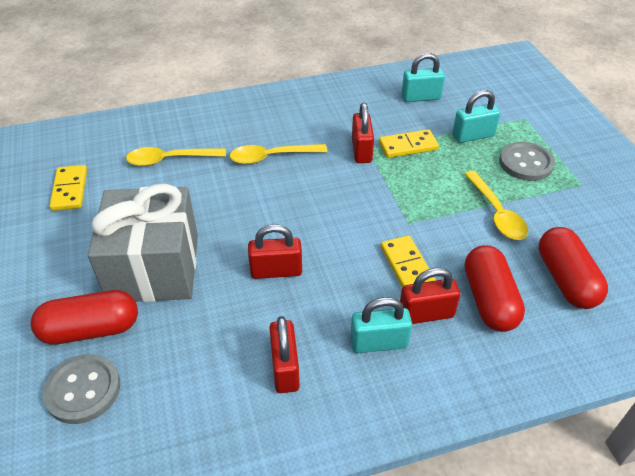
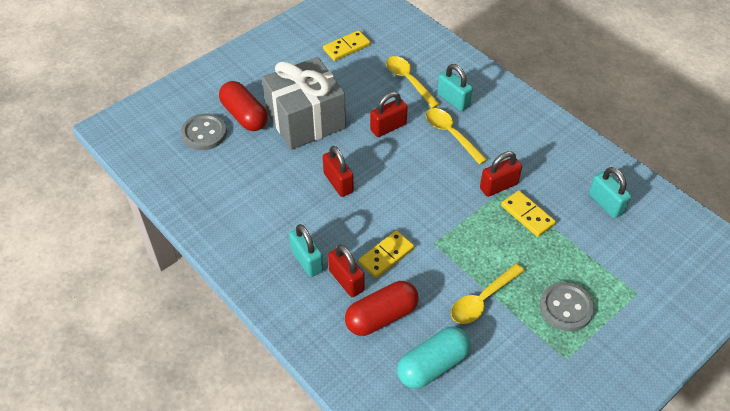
camera: 65 degrees right, 5 degrees up
red padlock [269,316,300,393] -> red padlock moved to [370,92,408,137]
turquoise padlock [452,90,501,143] -> turquoise padlock moved to [437,64,473,111]
red capsule [539,227,608,309] -> turquoise capsule [397,327,471,389]

